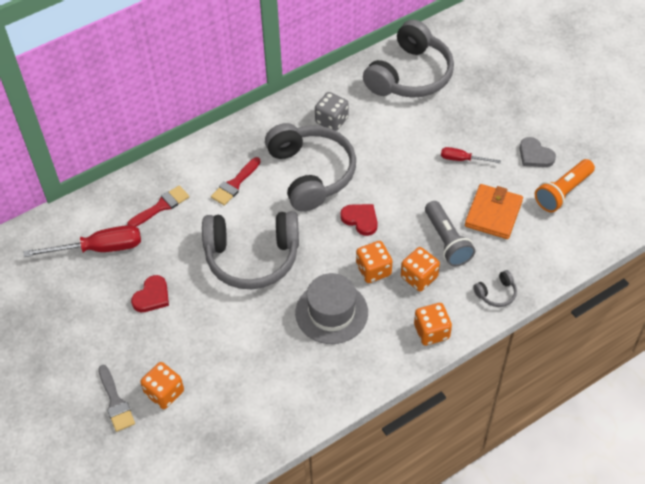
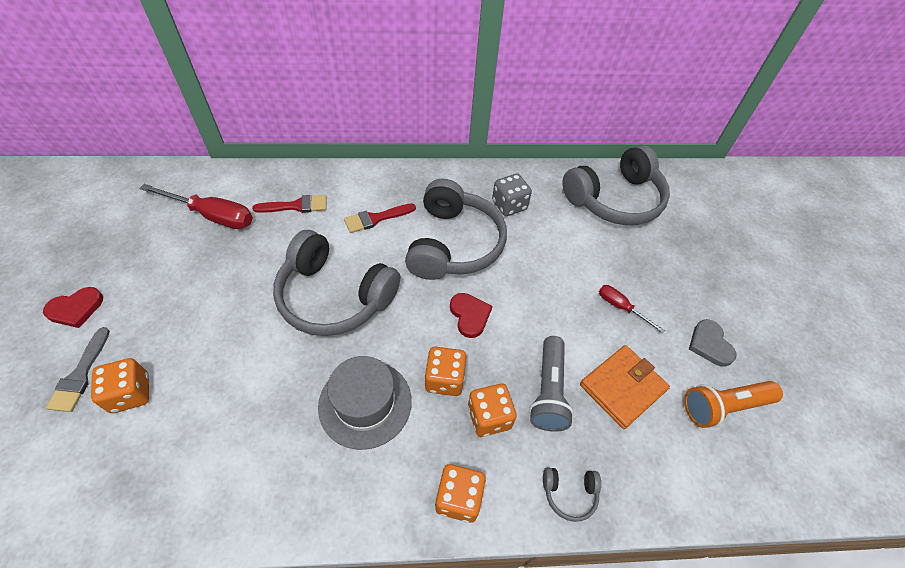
camera: 25 degrees right, 0 degrees up
red heart [131,275,169,312] -> red heart moved to [43,287,103,328]

